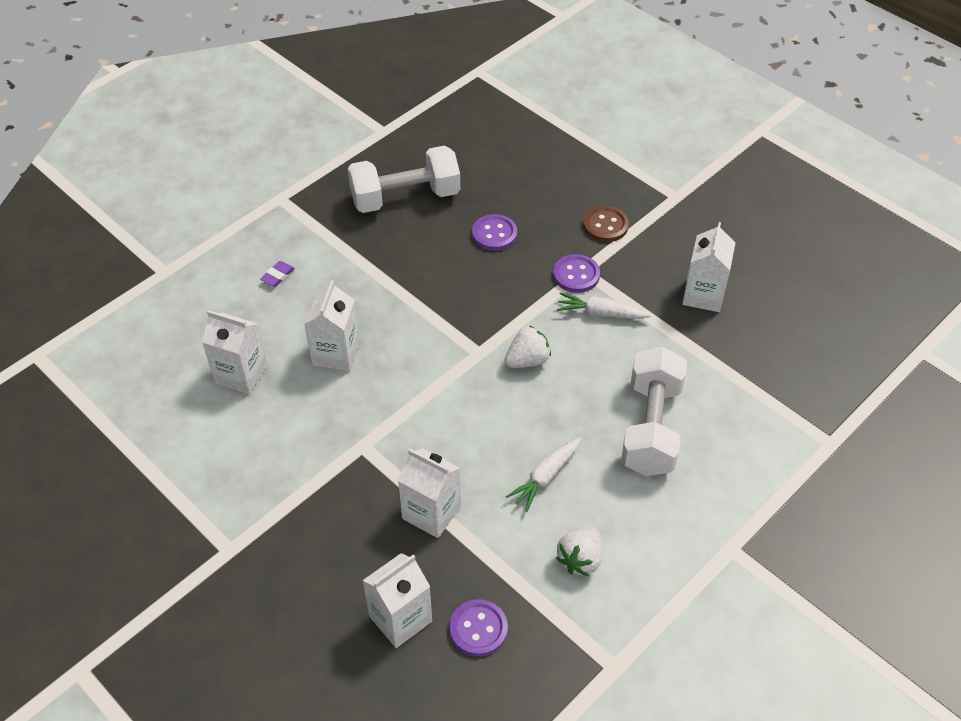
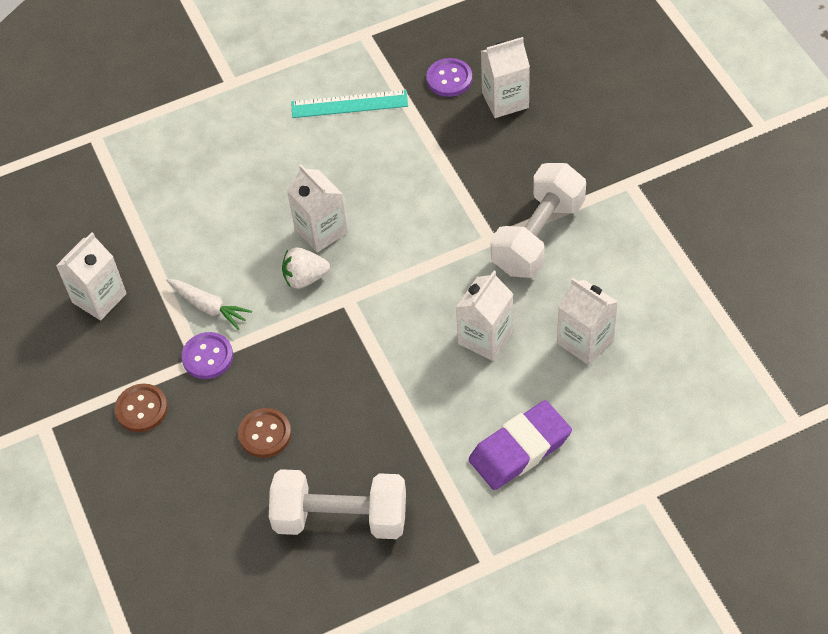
camera: 155 degrees left, 5 degrees up
purple eraser [260,261,295,287] -> purple eraser [469,400,572,490], size x2.44
white carton [398,448,461,538] -> white carton moved to [287,165,348,253]
purple button [472,214,517,251] -> brown button [238,408,291,458]
white carrot [506,437,582,512] -> none
white strawberry [556,528,602,576] -> turquoise ruler [291,90,408,118]
white dumbbell [621,347,687,476] -> white dumbbell moved to [491,163,586,278]

